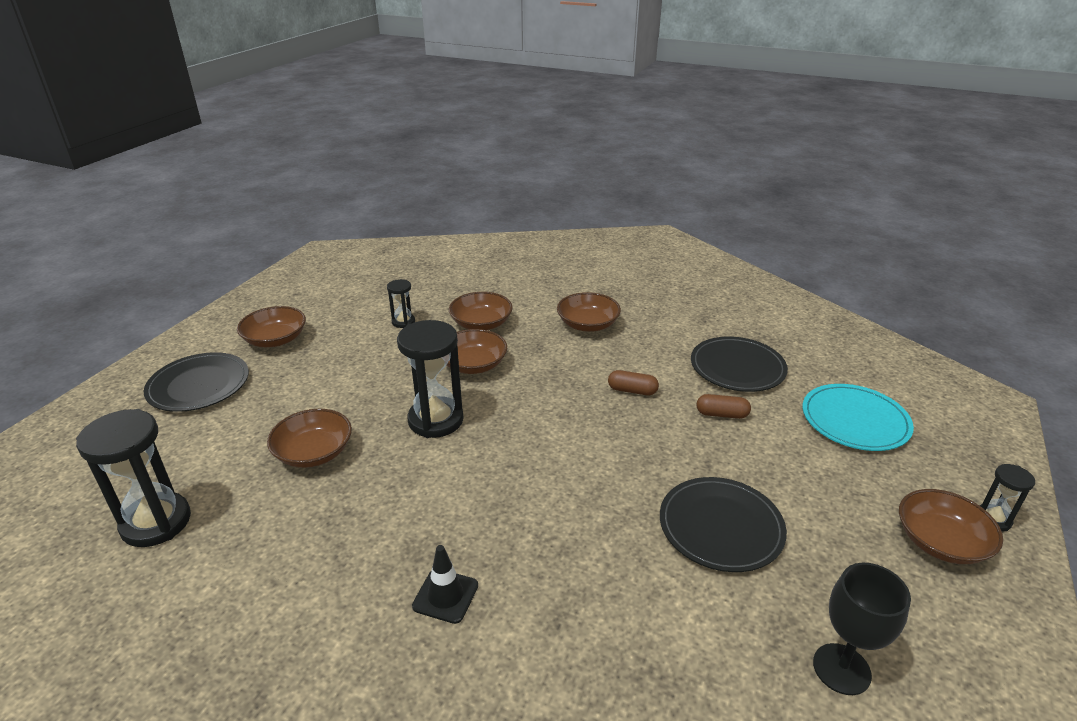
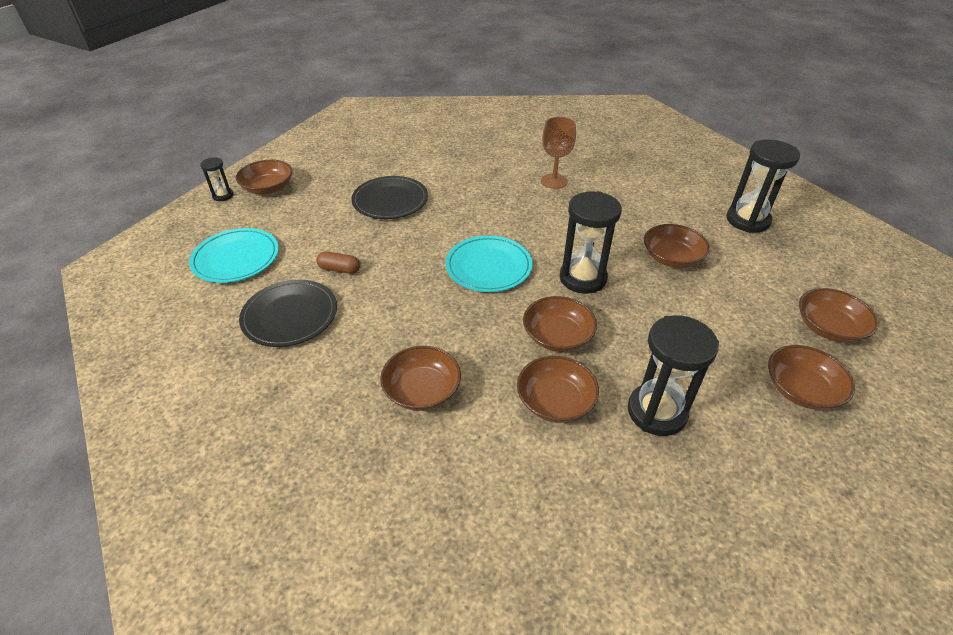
camera: 175 degrees left, 10 degrees up
black plate [144,352,249,412] -> brown bowl [799,288,878,343]
black hourglass [387,279,415,328] -> black hourglass [628,315,719,436], size x1.97
black traffic cone [412,545,478,624] -> brown goblet [541,117,576,189]
brown capsule [608,370,659,395] -> none
black goblet [813,563,911,695] -> none
none -> turquoise plate [445,236,533,292]

